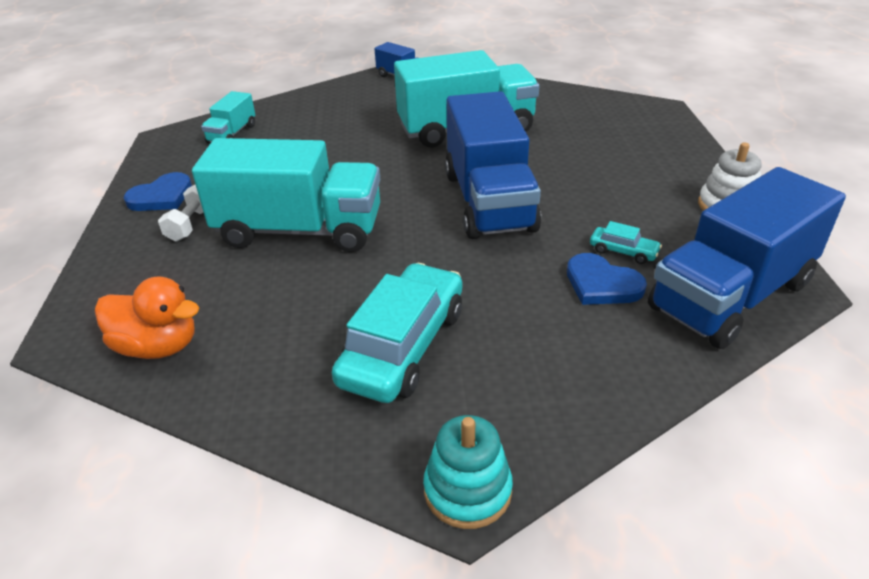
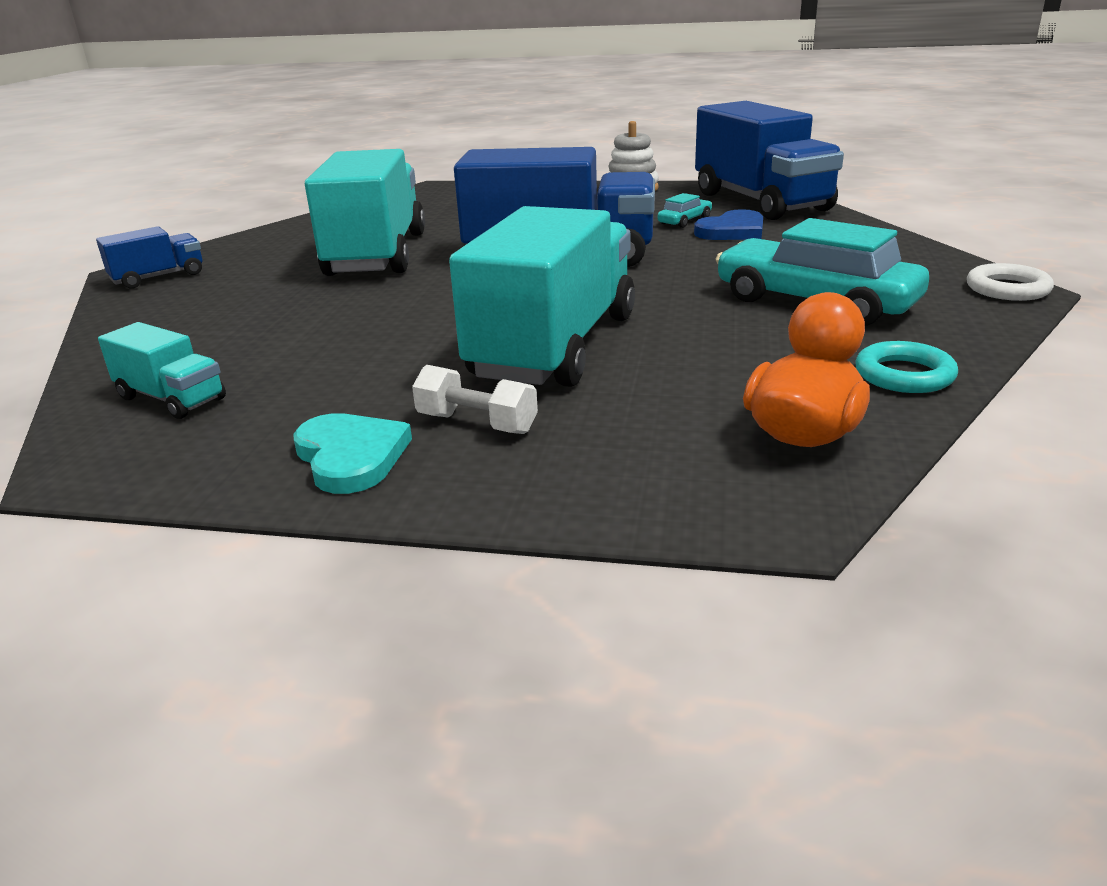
camera: 75 degrees left, 10 degrees down
blue heart [124,172,192,211] -> turquoise heart [293,413,412,494]
turquoise stacking toy [423,415,513,529] -> white ring [967,263,1054,301]
none -> turquoise ring [855,341,958,393]

